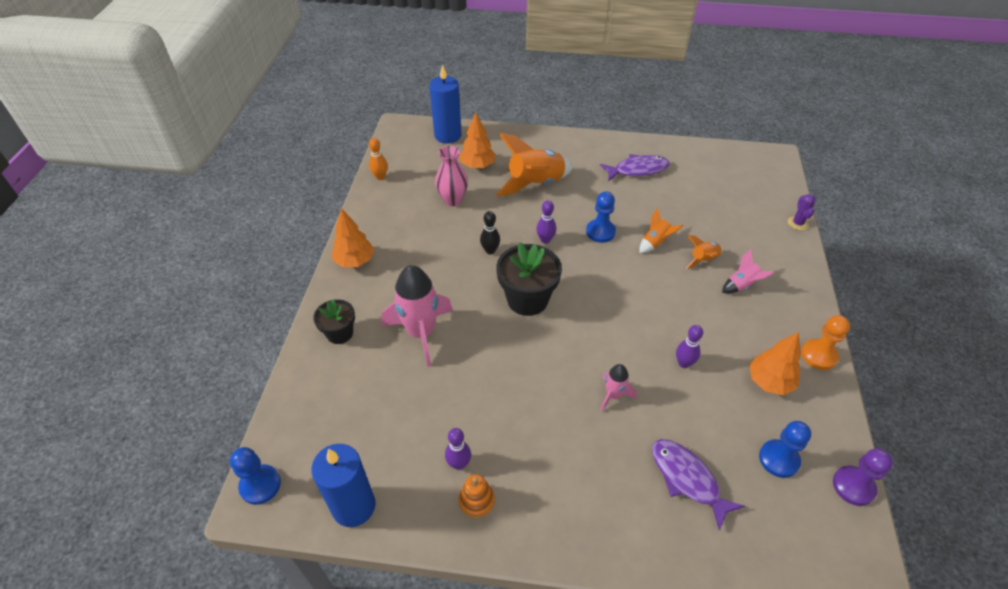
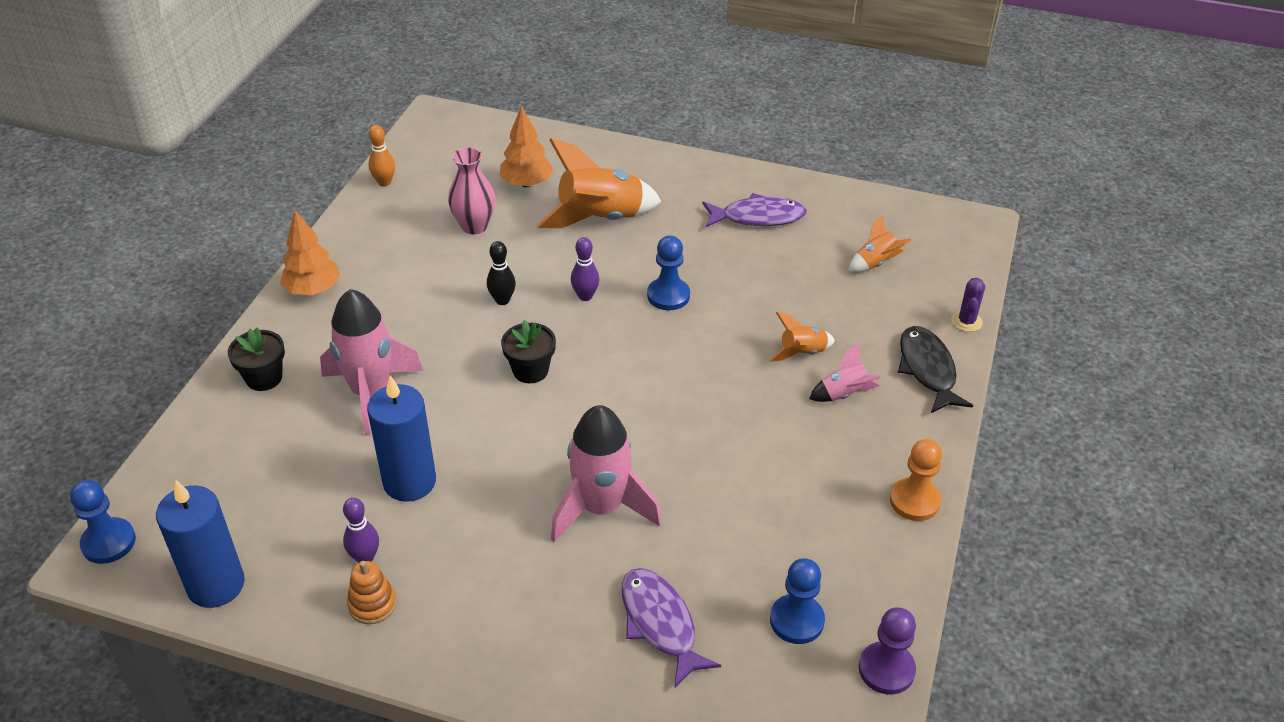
camera: 10 degrees right, 5 degrees down
blue candle [430,64,461,143] -> blue candle moved to [367,376,436,502]
black flower pot [496,243,562,316] -> black flower pot [501,320,556,383], size x0.61
pink rocket [600,364,637,411] -> pink rocket [551,405,662,542], size x1.98
orange rocket [640,208,683,253] -> orange rocket moved to [849,214,911,273]
purple bowling pin [676,325,703,368] -> none
orange tree [749,332,801,395] -> none
none -> black fish [898,326,973,413]

